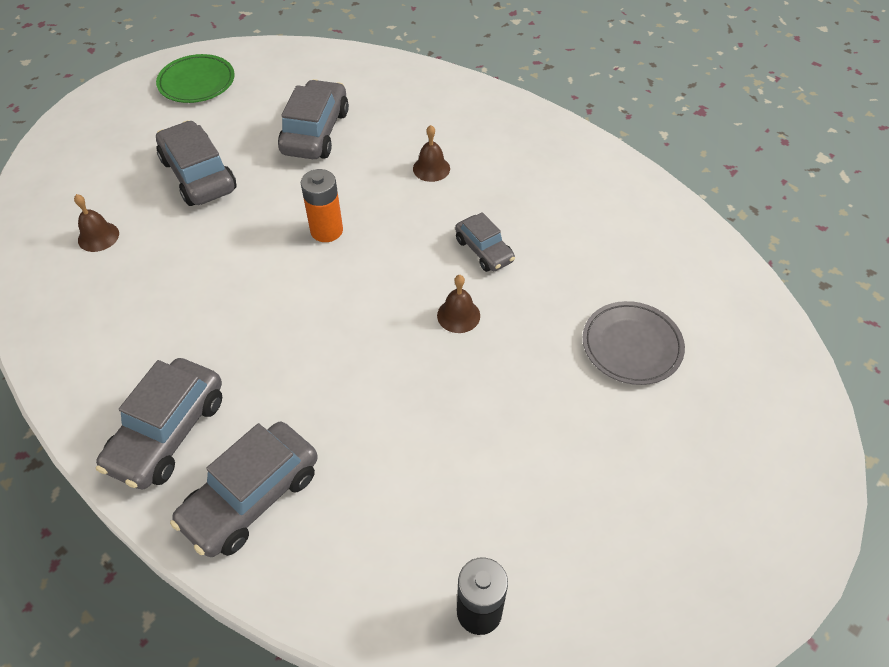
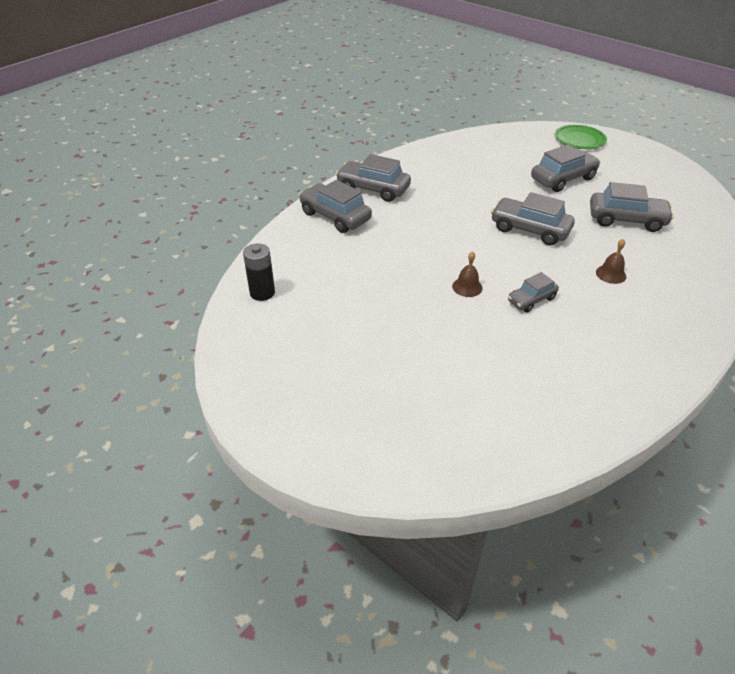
camera: 90 degrees right, 10 degrees down
brown bell [74,194,119,252] -> none
green plate [156,54,235,103] -> green plate moved to [555,125,607,149]
orange battery [301,169,343,242] -> grey car [491,192,575,246]
grey plate [583,301,685,385] -> none

